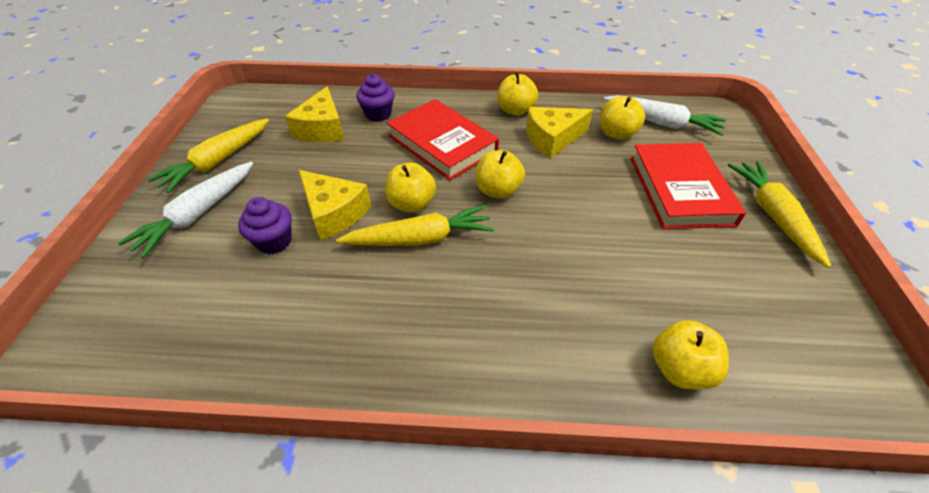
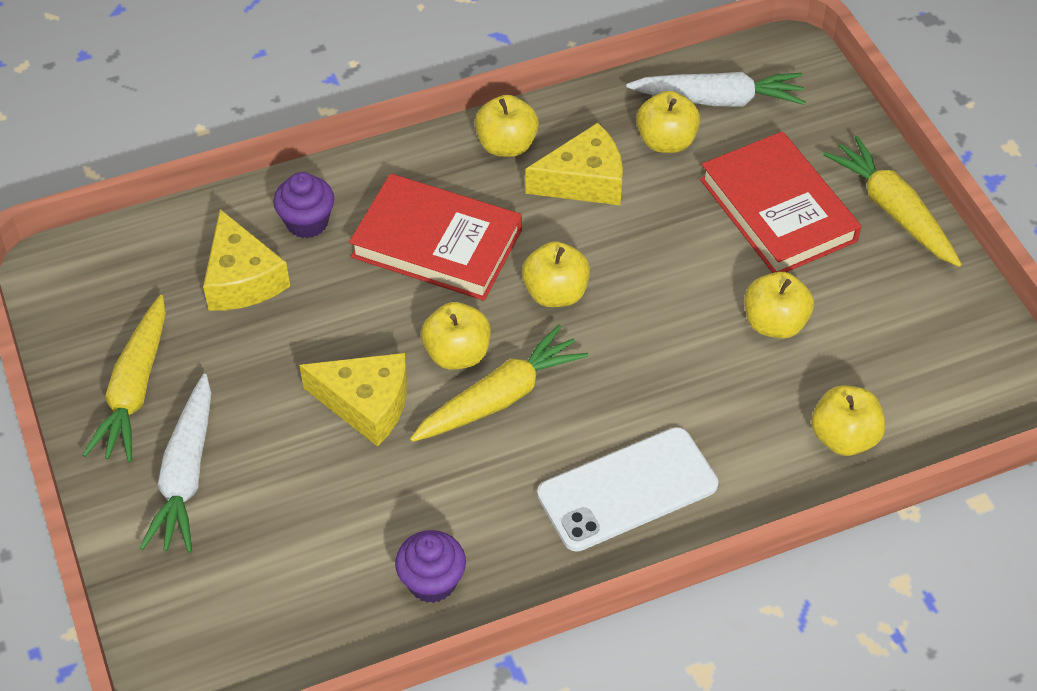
camera: 25 degrees left, 5 degrees up
purple cupcake [238,197,292,254] -> purple cupcake moved to [395,530,466,603]
yellow cheese [526,107,593,158] -> yellow cheese turned 150 degrees counterclockwise [525,123,623,205]
none -> white phone [537,427,718,552]
none -> yellow apple [745,272,814,339]

